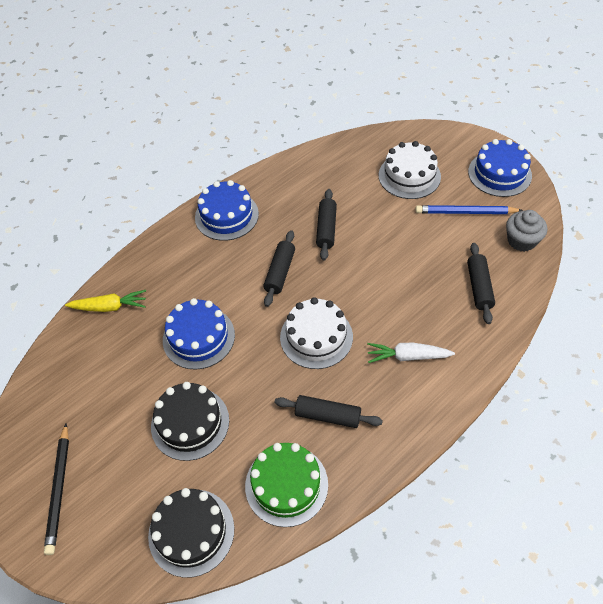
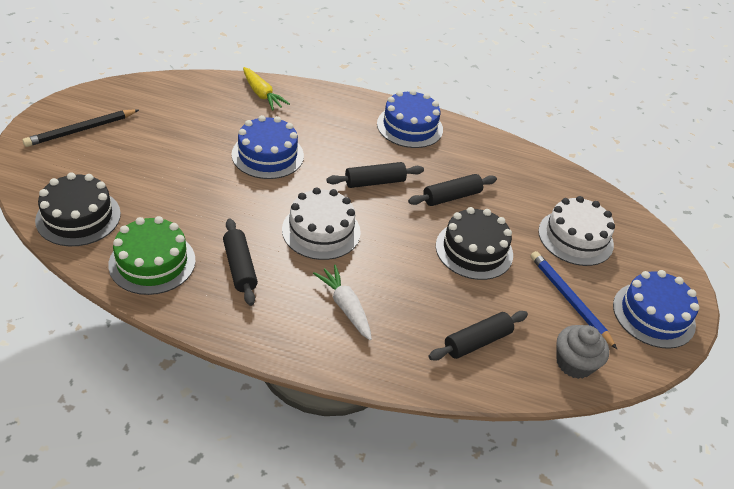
camera: 50 degrees right, 10 degrees down
black cake [151,382,229,461] -> black cake moved to [436,207,513,280]

